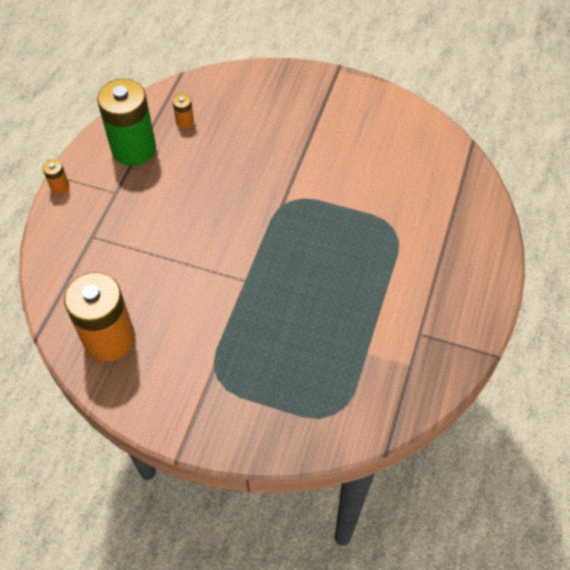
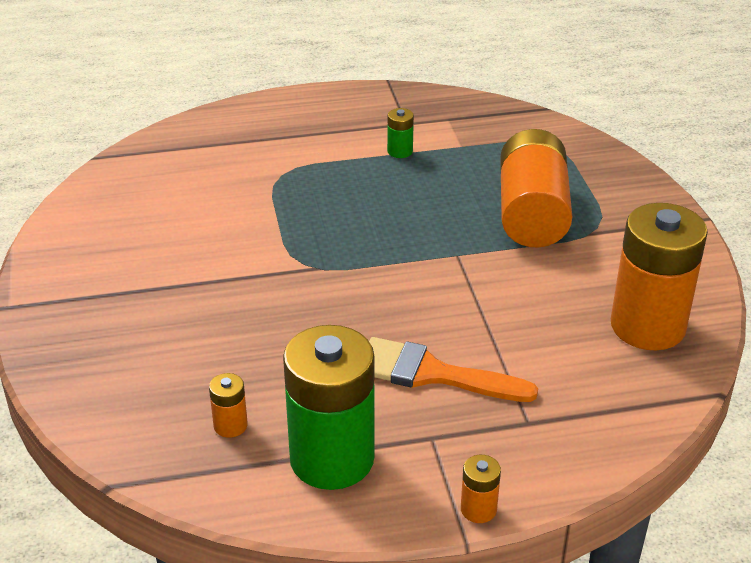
camera: 120 degrees left, 20 degrees down
none -> orange brush [369,337,538,402]
none -> green battery [387,108,414,158]
none -> orange battery [500,129,572,247]

